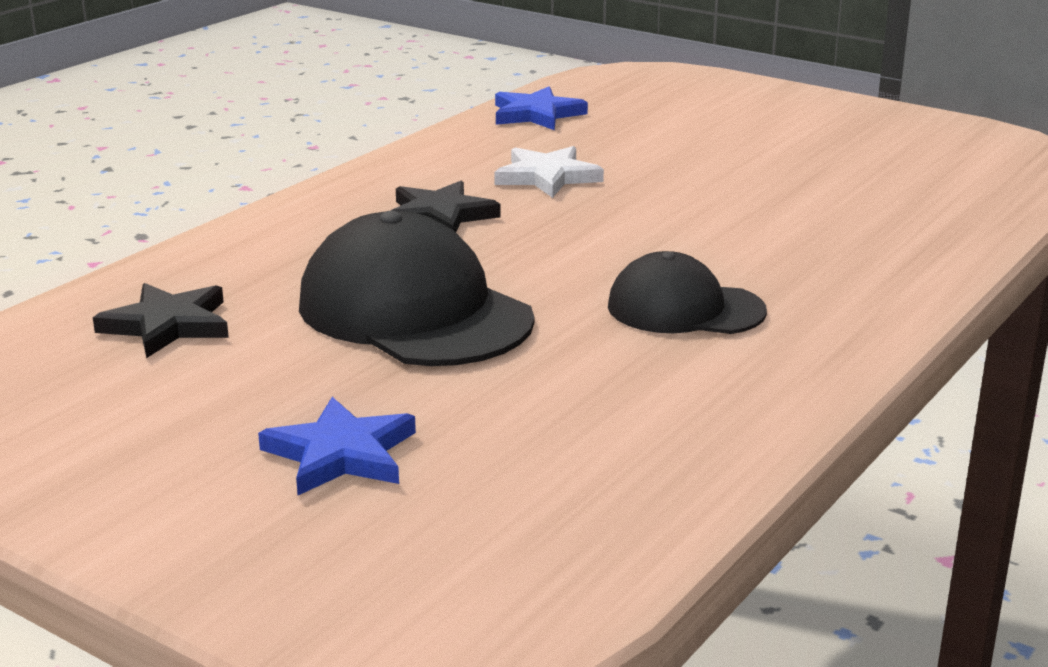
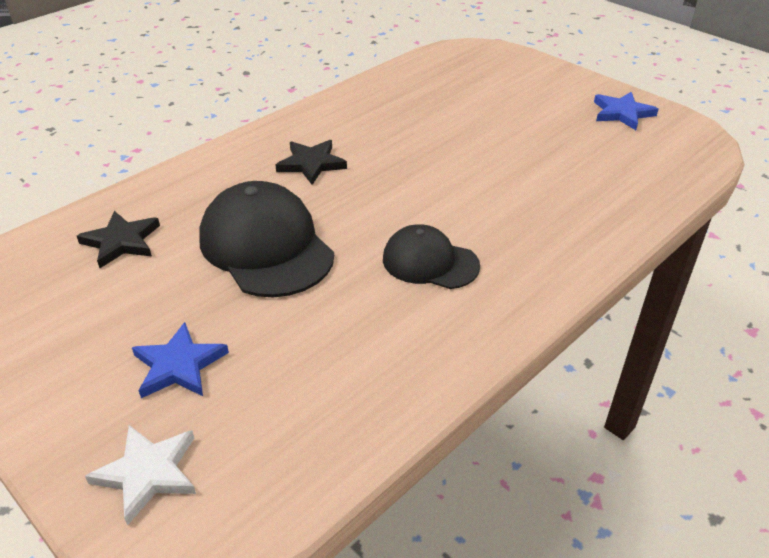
camera: 10 degrees right, 15 degrees up
white star [494,146,604,198] -> white star moved to [85,425,196,525]
blue star [495,87,588,130] -> blue star moved to [594,92,659,130]

